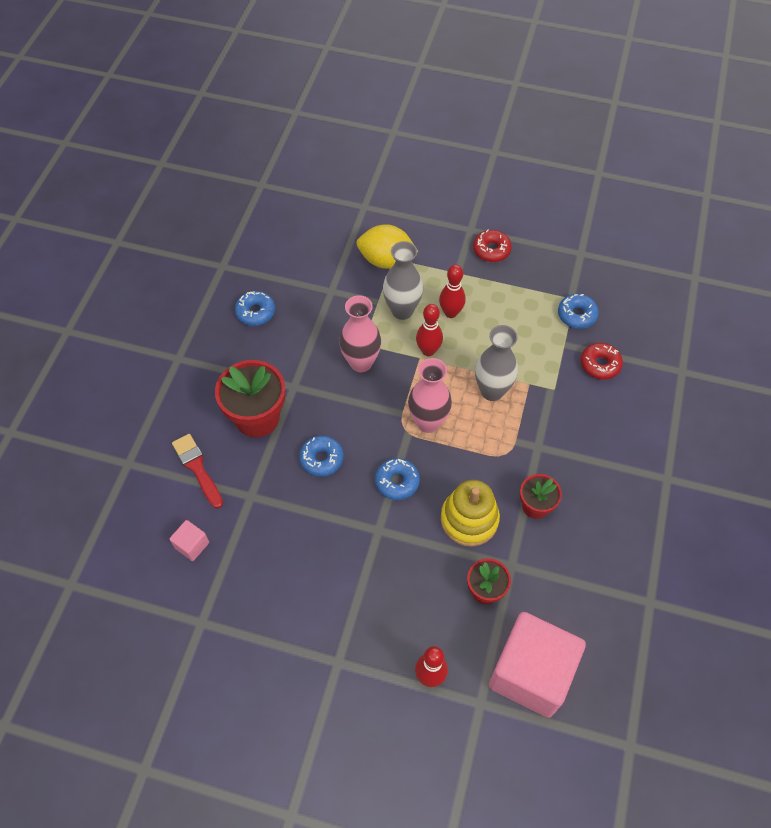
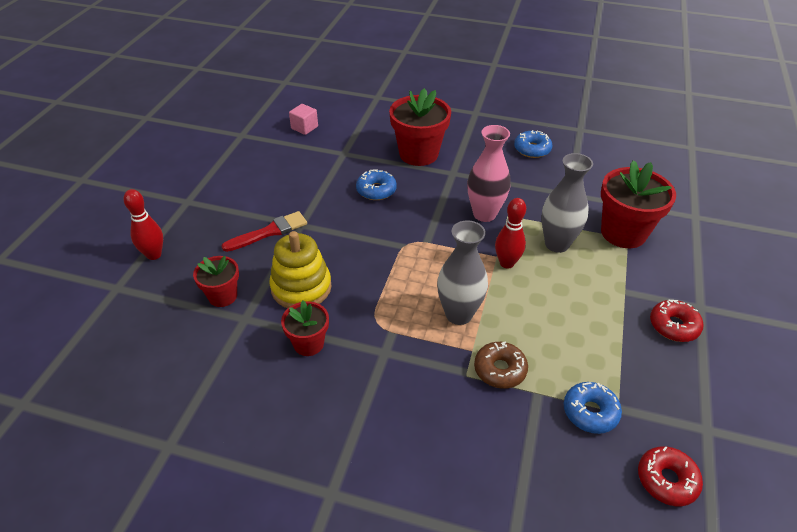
camera: 90 degrees right, 15 degrees down
red brush [172,434,223,508] -> red brush moved to [222,211,307,252]
yellow lemon [356,224,418,269] -> red flower pot [601,160,676,248]
blue donut [375,458,420,500] -> none
pink vase [408,358,452,433] -> none
red bowling pin [439,264,466,318] -> none
pink cube [489,612,586,718] -> none
red donut [581,343,623,380] -> red donut moved to [638,446,703,506]
none -> brown donut [474,342,528,389]

